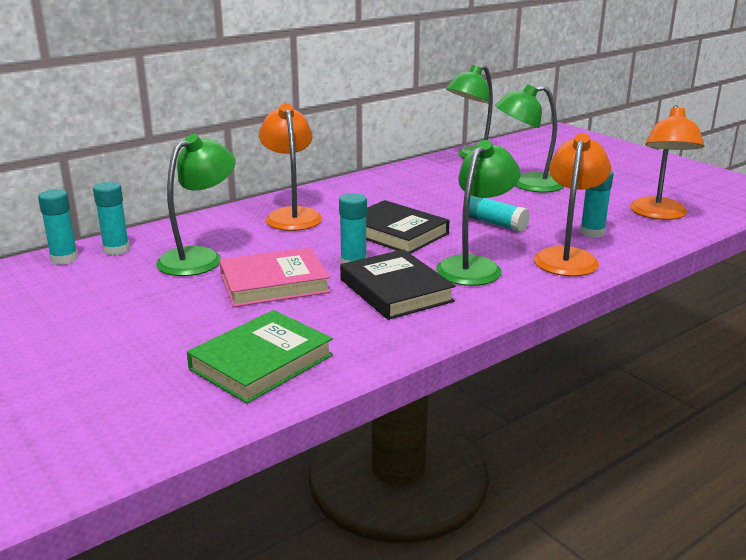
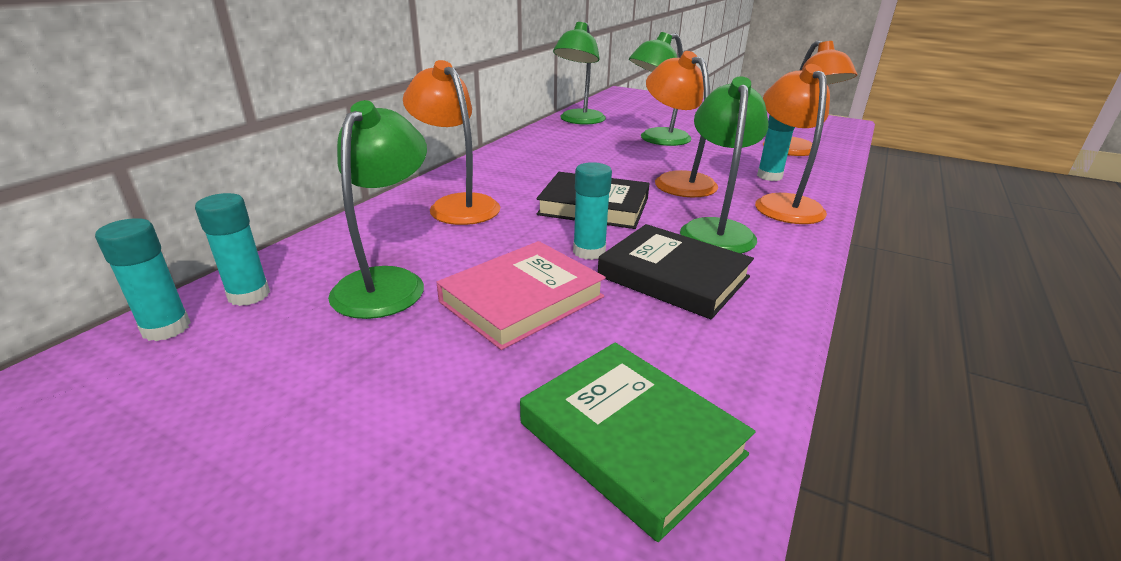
camera: 25 degrees left, 5 degrees up
green book [187,310,333,404] -> green book turned 60 degrees counterclockwise [520,342,755,542]
turquoise glue stick [469,195,530,232] -> orange lamp [646,51,718,197]

